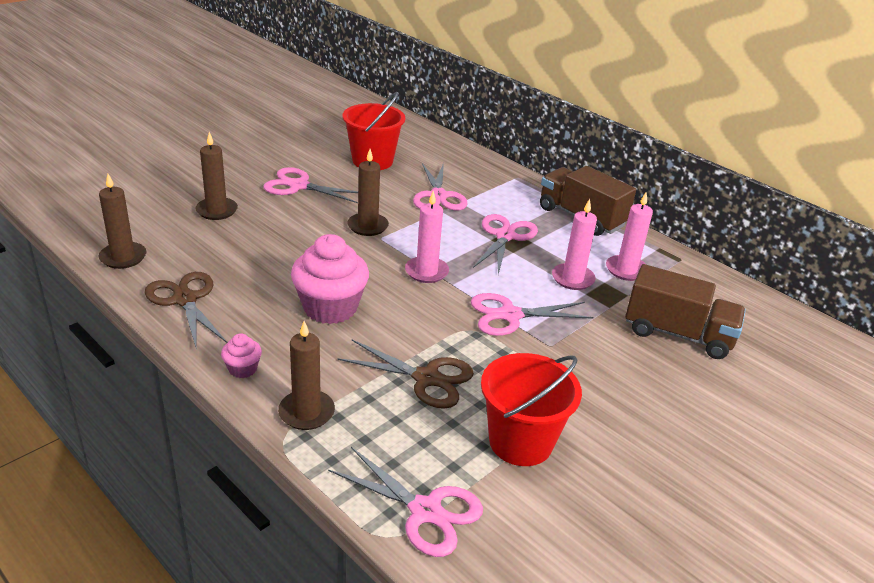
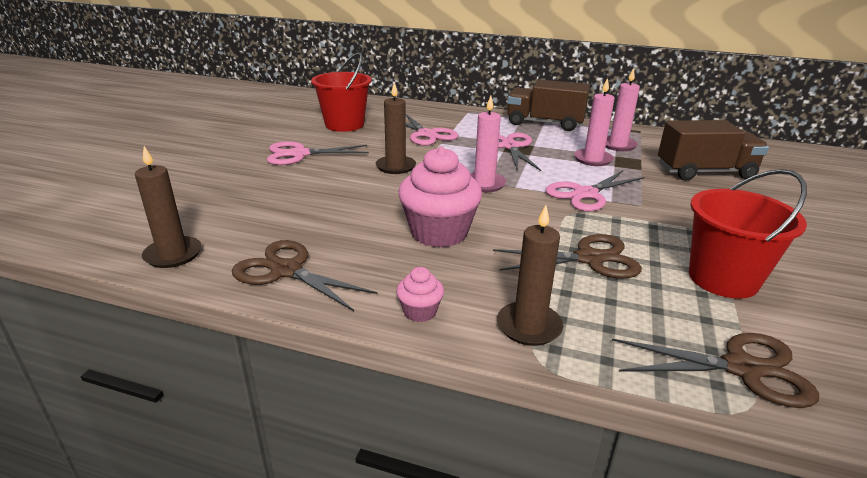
camera: 25 degrees left, 5 degrees down
brown candle [195,132,238,220] -> none
pink scissors [328,447,483,557] -> brown scissors [612,333,819,408]

